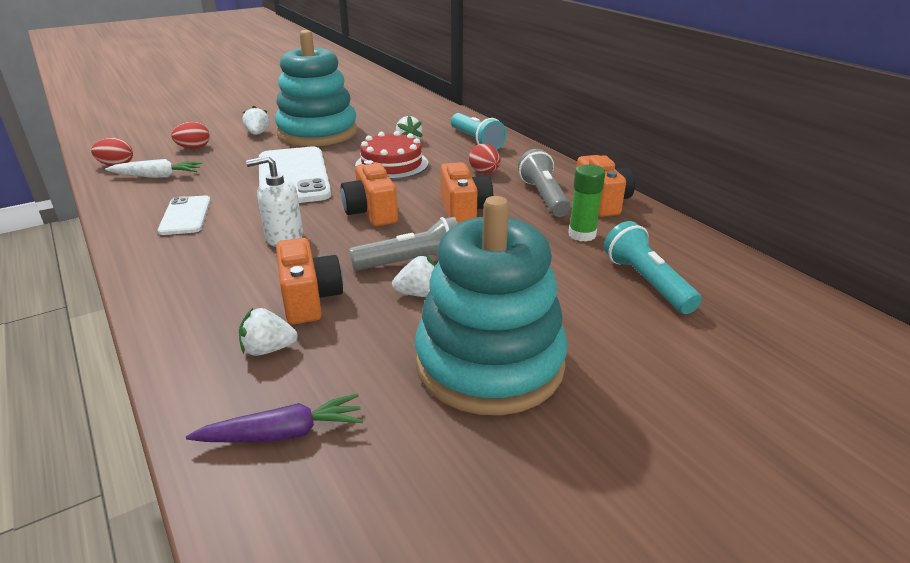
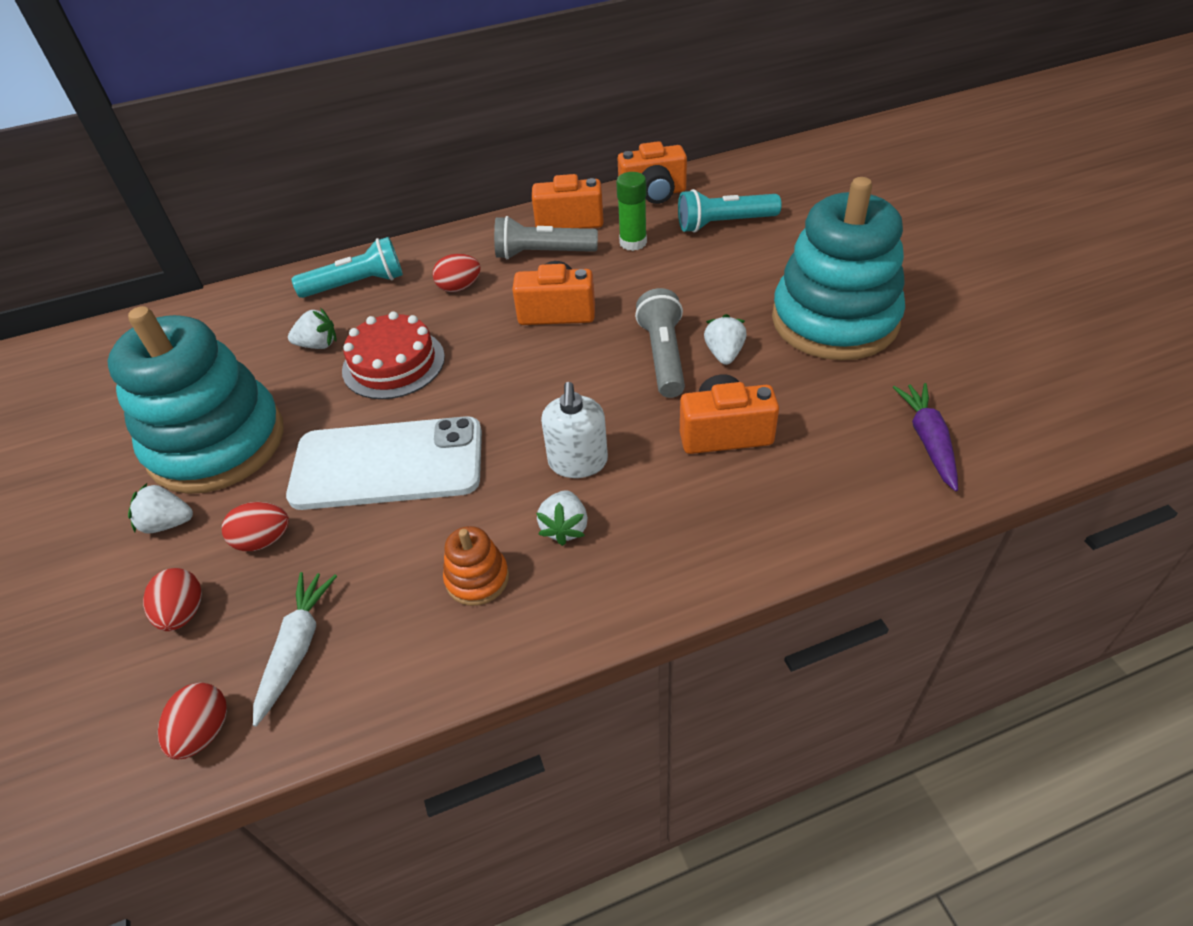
camera: 75 degrees left, 15 degrees up
white phone [158,195,211,235] -> orange stacking toy [443,526,509,606]
white strawberry [239,308,298,356] -> white strawberry moved to [536,490,588,546]
orange camera [341,160,398,226] -> orange camera moved to [617,141,687,204]
none -> red egg [222,502,289,551]

